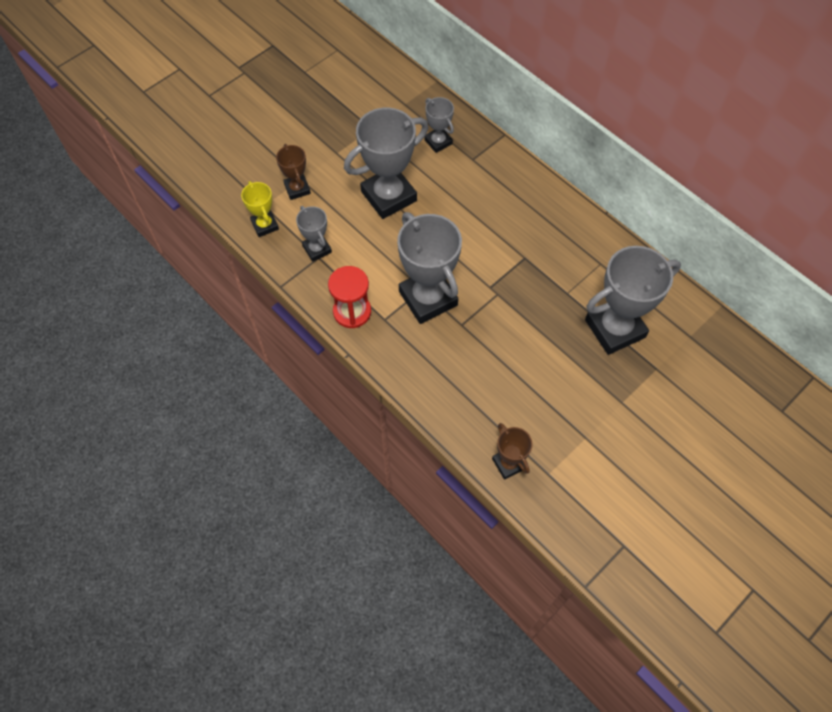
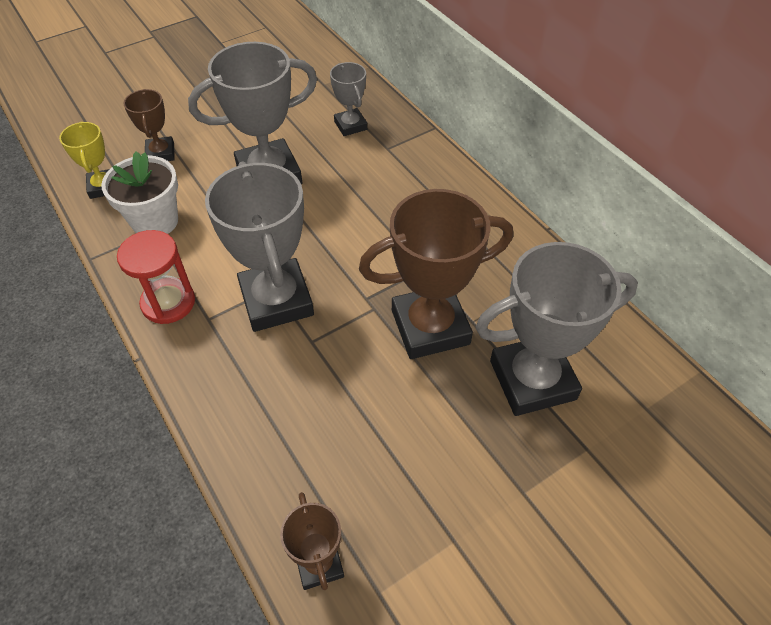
camera: 10 degrees right, 10 degrees down
grey trophy [296,206,332,262] -> white flower pot [101,151,178,234]
none -> brown trophy [359,189,513,359]

